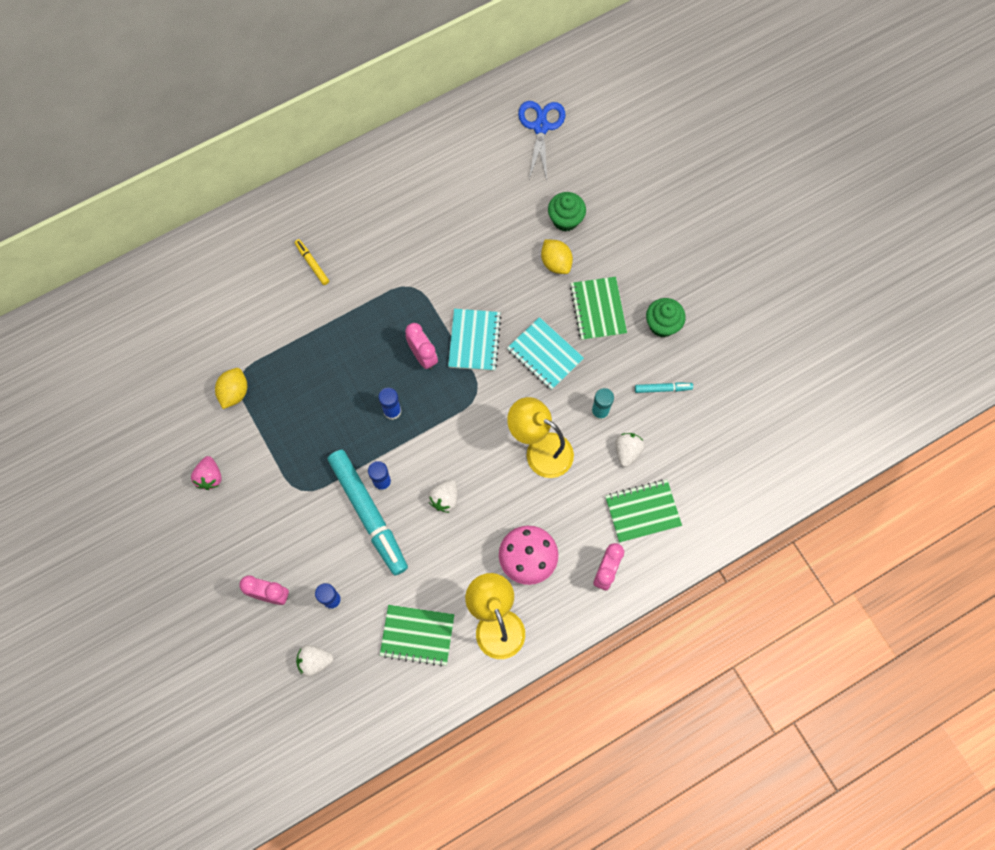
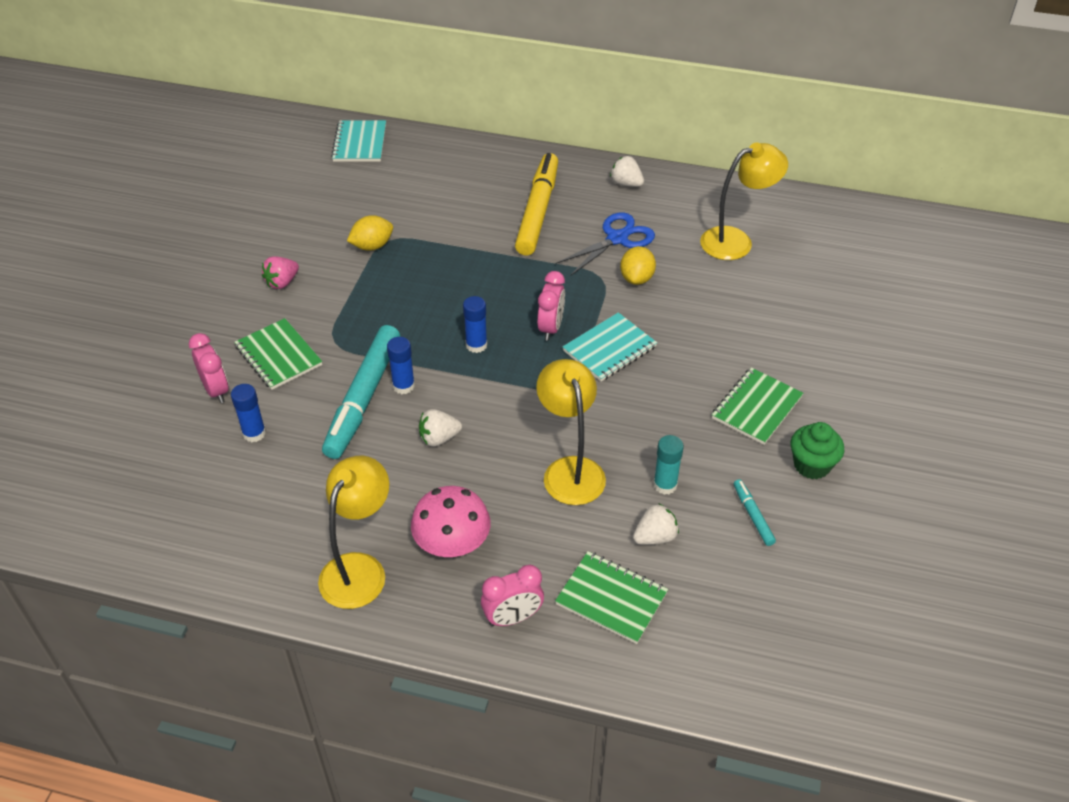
camera: 45 degrees right, 25 degrees down
yellow marker [295,239,329,285] -> yellow marker [515,153,558,255], size x2.32
white strawberry [296,645,333,677] -> white strawberry moved to [610,156,644,187]
green notebook [380,605,455,667] -> green notebook moved to [234,318,322,390]
turquoise notebook [507,317,584,390] -> turquoise notebook moved to [331,120,386,162]
blue scissors [518,101,565,180] -> blue scissors moved to [556,213,655,275]
yellow lemon [541,239,573,274] -> yellow lemon moved to [620,246,656,285]
green cupcake [548,192,586,231] -> none
turquoise marker [635,382,693,393] -> turquoise marker turned 150 degrees counterclockwise [734,479,776,546]
none -> yellow lamp [700,143,788,260]

